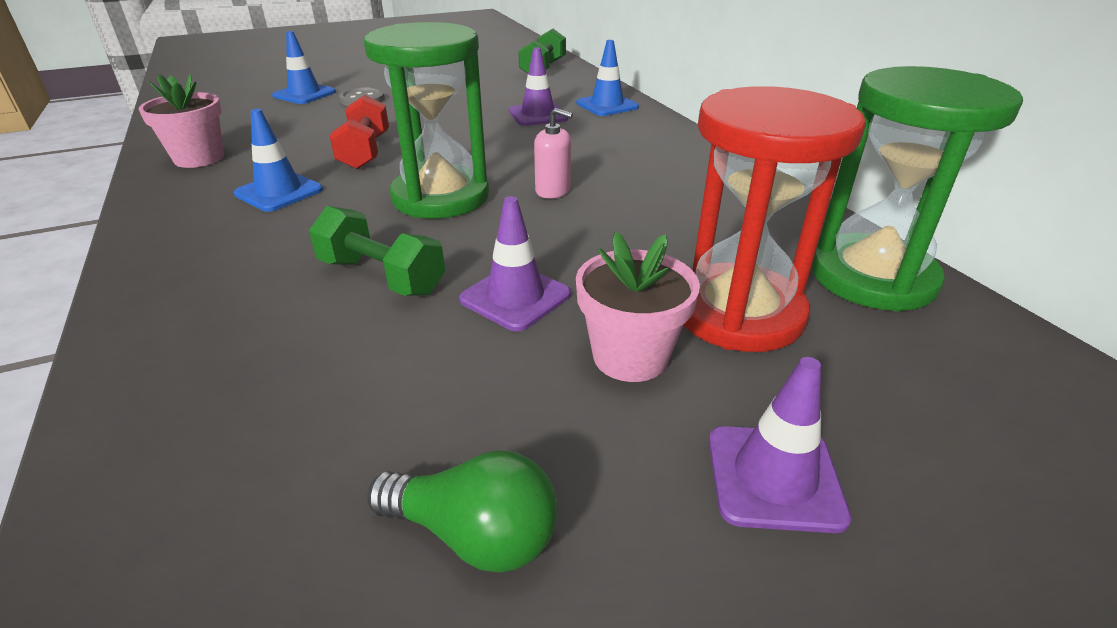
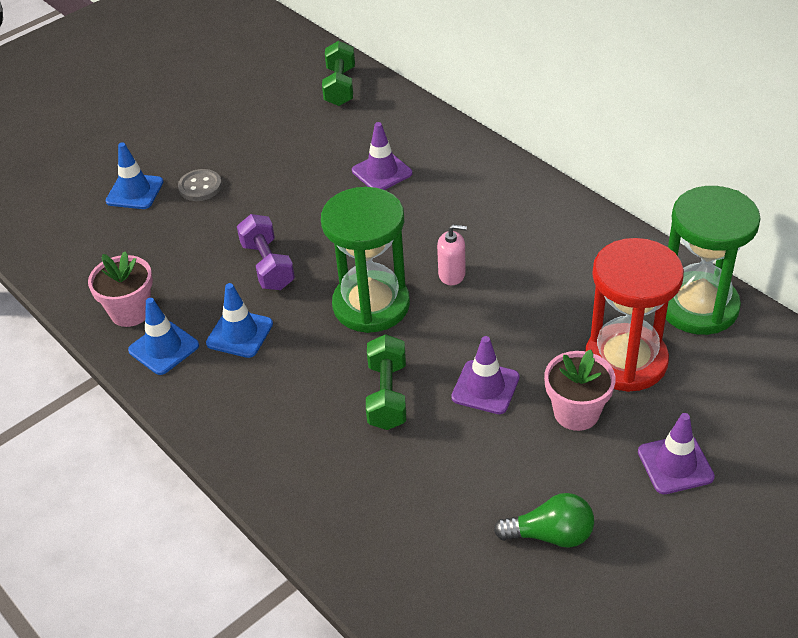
camera: 15 degrees left, 10 degrees up
green dumbbell [309,206,445,296] -> green dumbbell turned 75 degrees clockwise [366,334,406,430]
red dumbbell [329,95,389,170] -> purple dumbbell [237,214,295,290]
blue traffic cone [576,40,639,116] -> blue traffic cone moved to [128,298,199,375]

